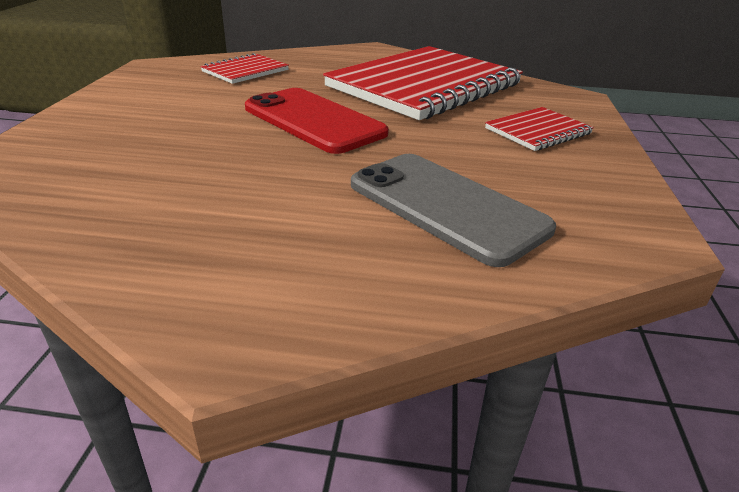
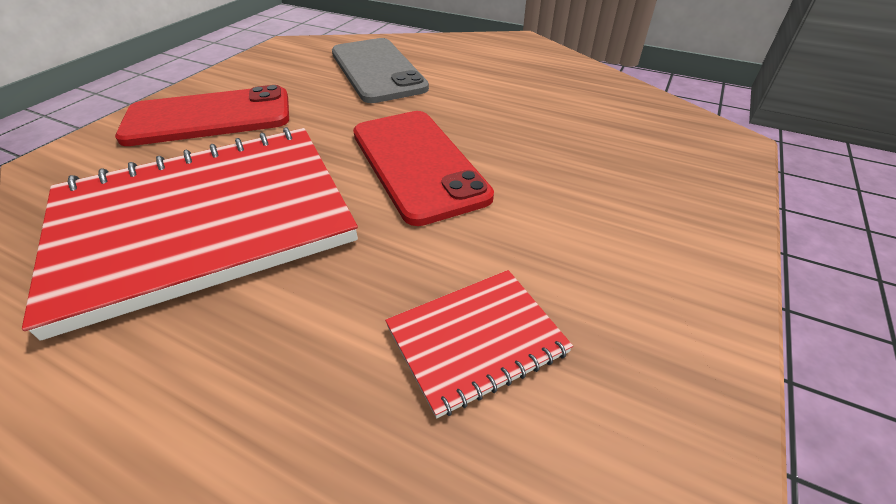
camera: 160 degrees left, 10 degrees up
red notebook [485,107,594,151] -> red phone [115,85,289,146]

